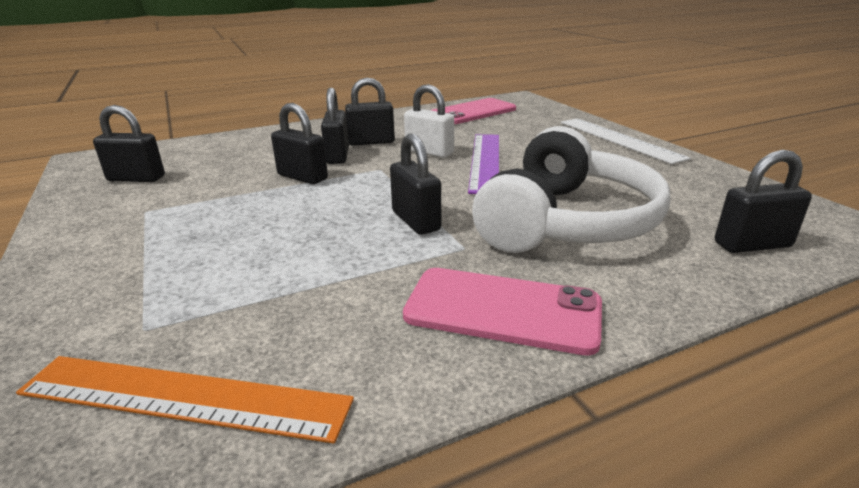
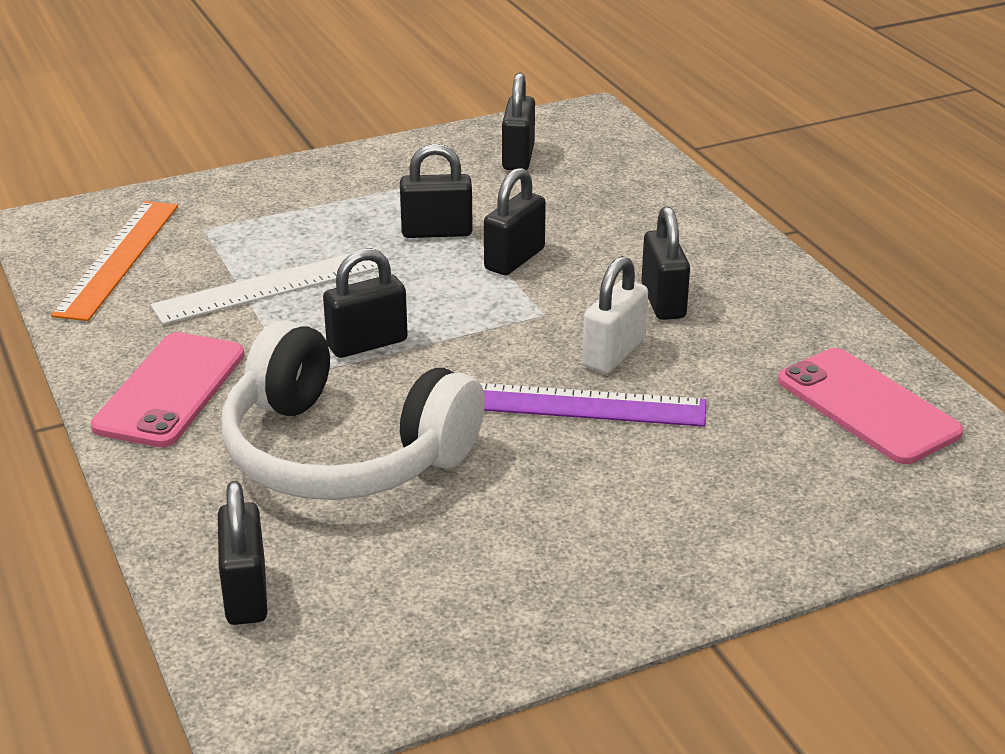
camera: 90 degrees right, 5 degrees up
black padlock [321,88,349,164] -> black padlock moved to [400,144,473,238]
white ruler [561,118,691,164] -> white ruler moved to [150,248,378,325]

